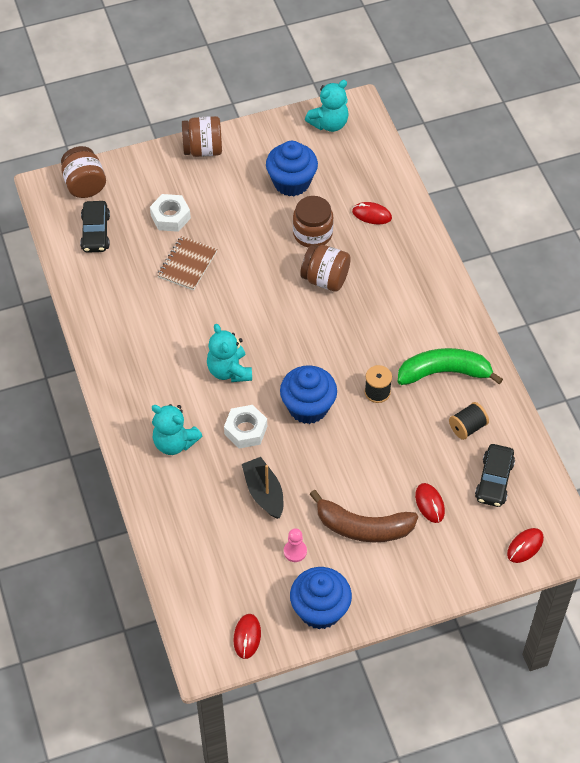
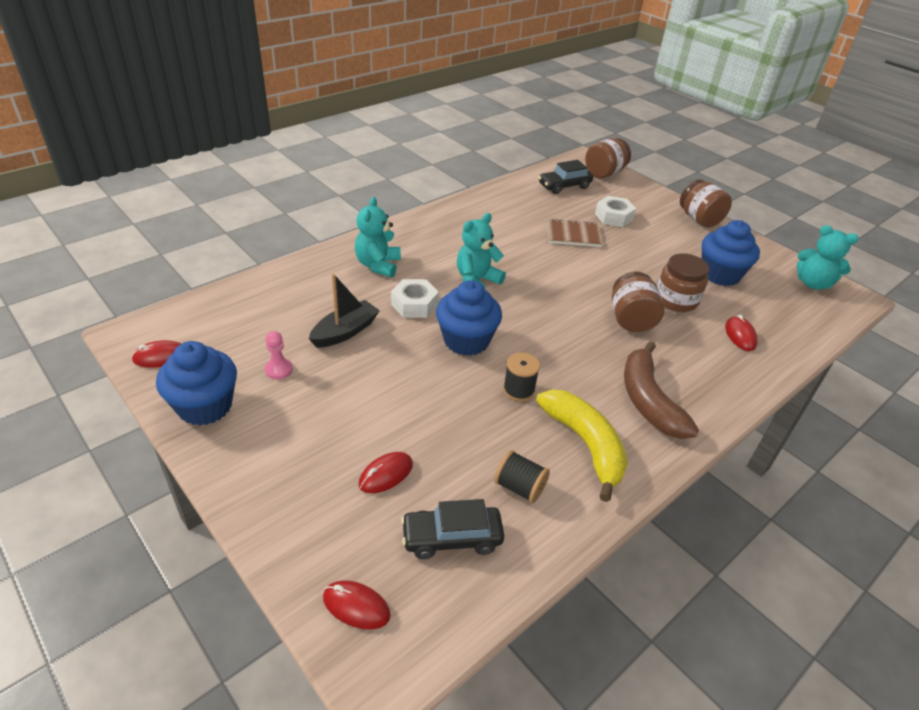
camera: 65 degrees right, 15 degrees down
brown banana [310,490,418,542] -> brown banana moved to [624,341,699,439]
green banana [398,348,503,385] -> yellow banana [536,389,628,502]

